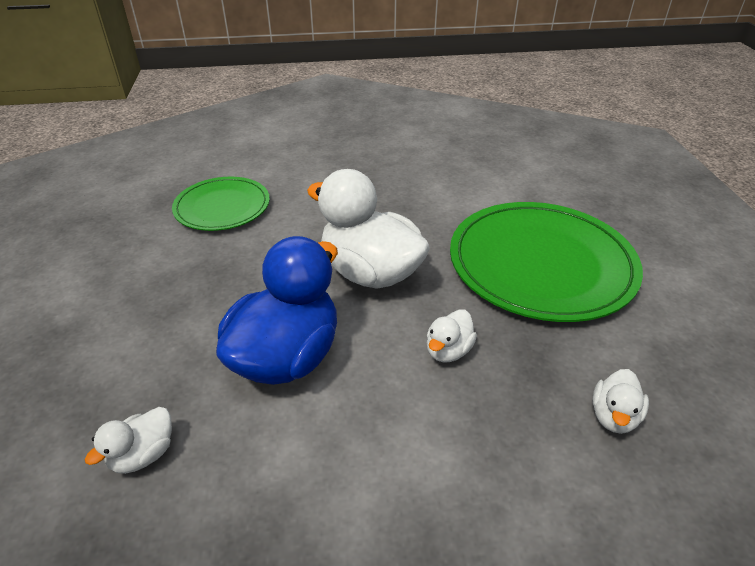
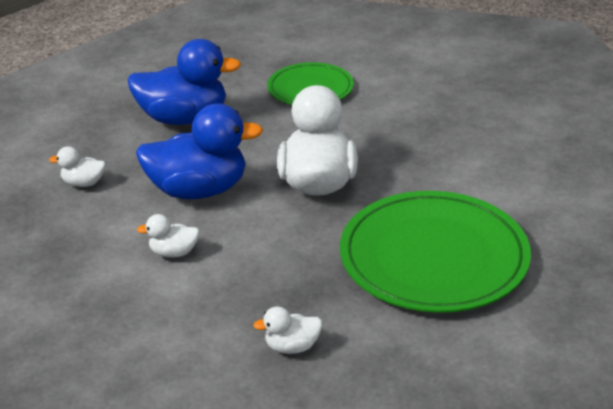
camera: 55 degrees right, 5 degrees down
white duck [427,309,477,362] -> white duck moved to [137,214,200,258]
none -> blue duck [127,39,241,125]

